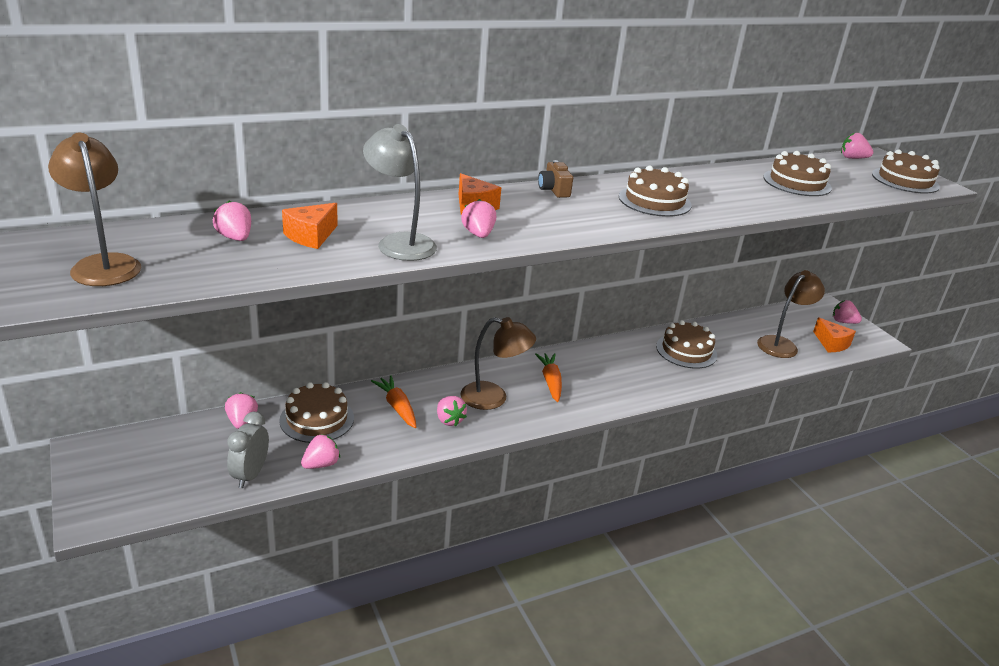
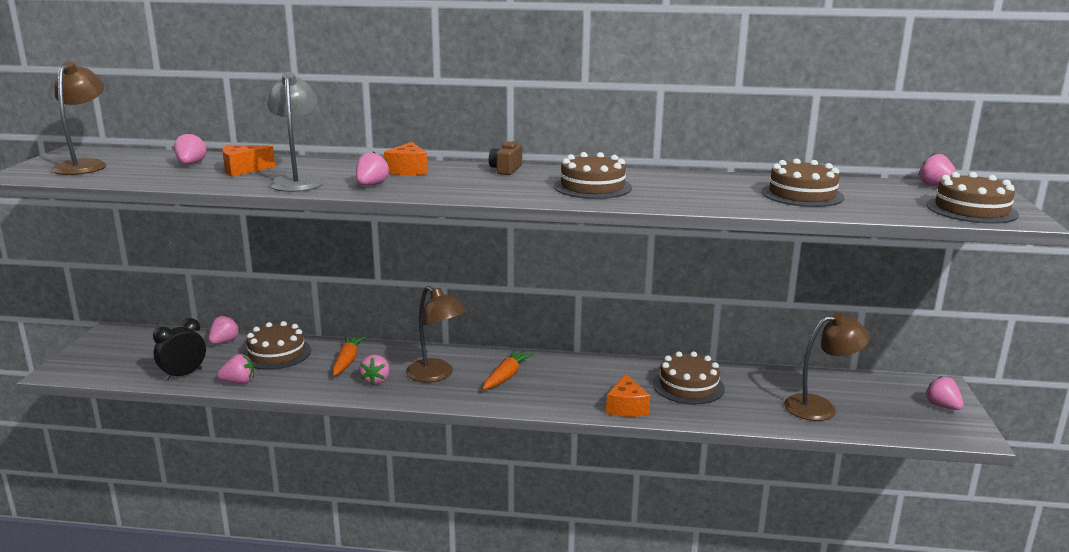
camera: 35 degrees right, 10 degrees down
grey clock [227,412,269,488] -> black clock [153,318,206,381]
orange cheese [813,318,856,352] -> orange cheese moved to [606,374,650,417]

